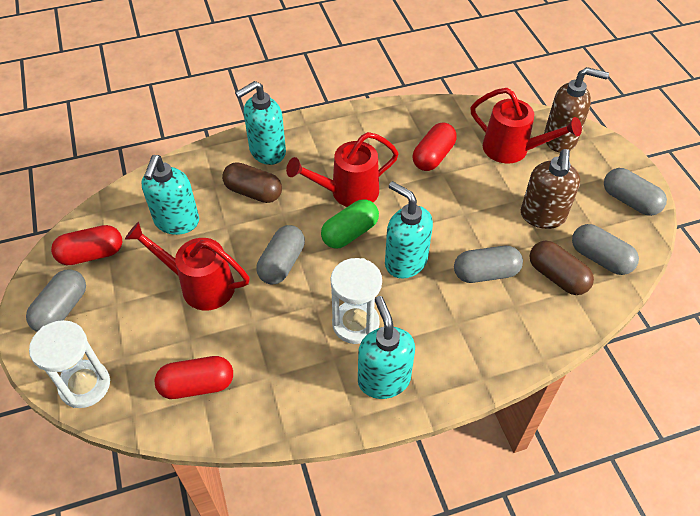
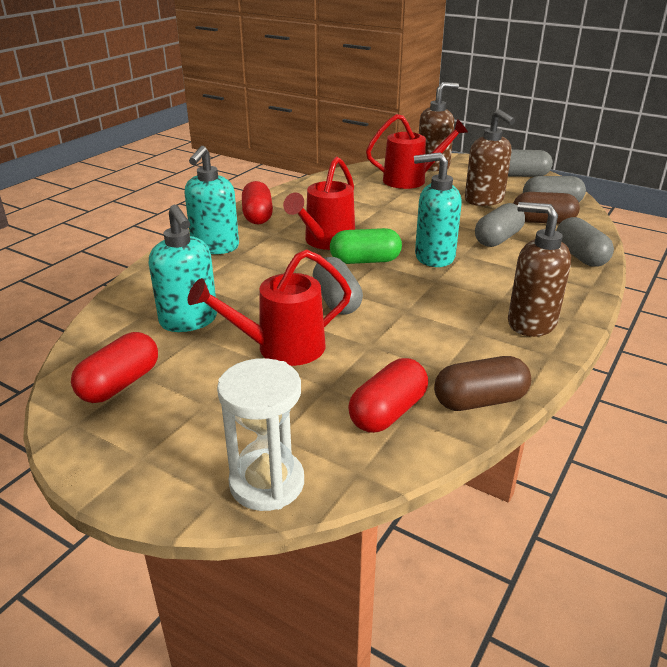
camera: 40 degrees left, 20 degrees down
grey capsule [26,269,86,332] -> grey capsule moved to [556,217,614,267]
brown capsule [222,162,282,203] -> brown capsule moved to [434,356,531,411]
green capsule [321,199,379,249] -> green capsule turned 75 degrees clockwise [330,228,402,264]
white hourglass [330,258,382,344] -> none
turquoise soap dispenser [358,296,415,399] -> brown soap dispenser [508,202,571,337]
red capsule [413,123,457,171] -> red capsule moved to [242,181,273,224]

